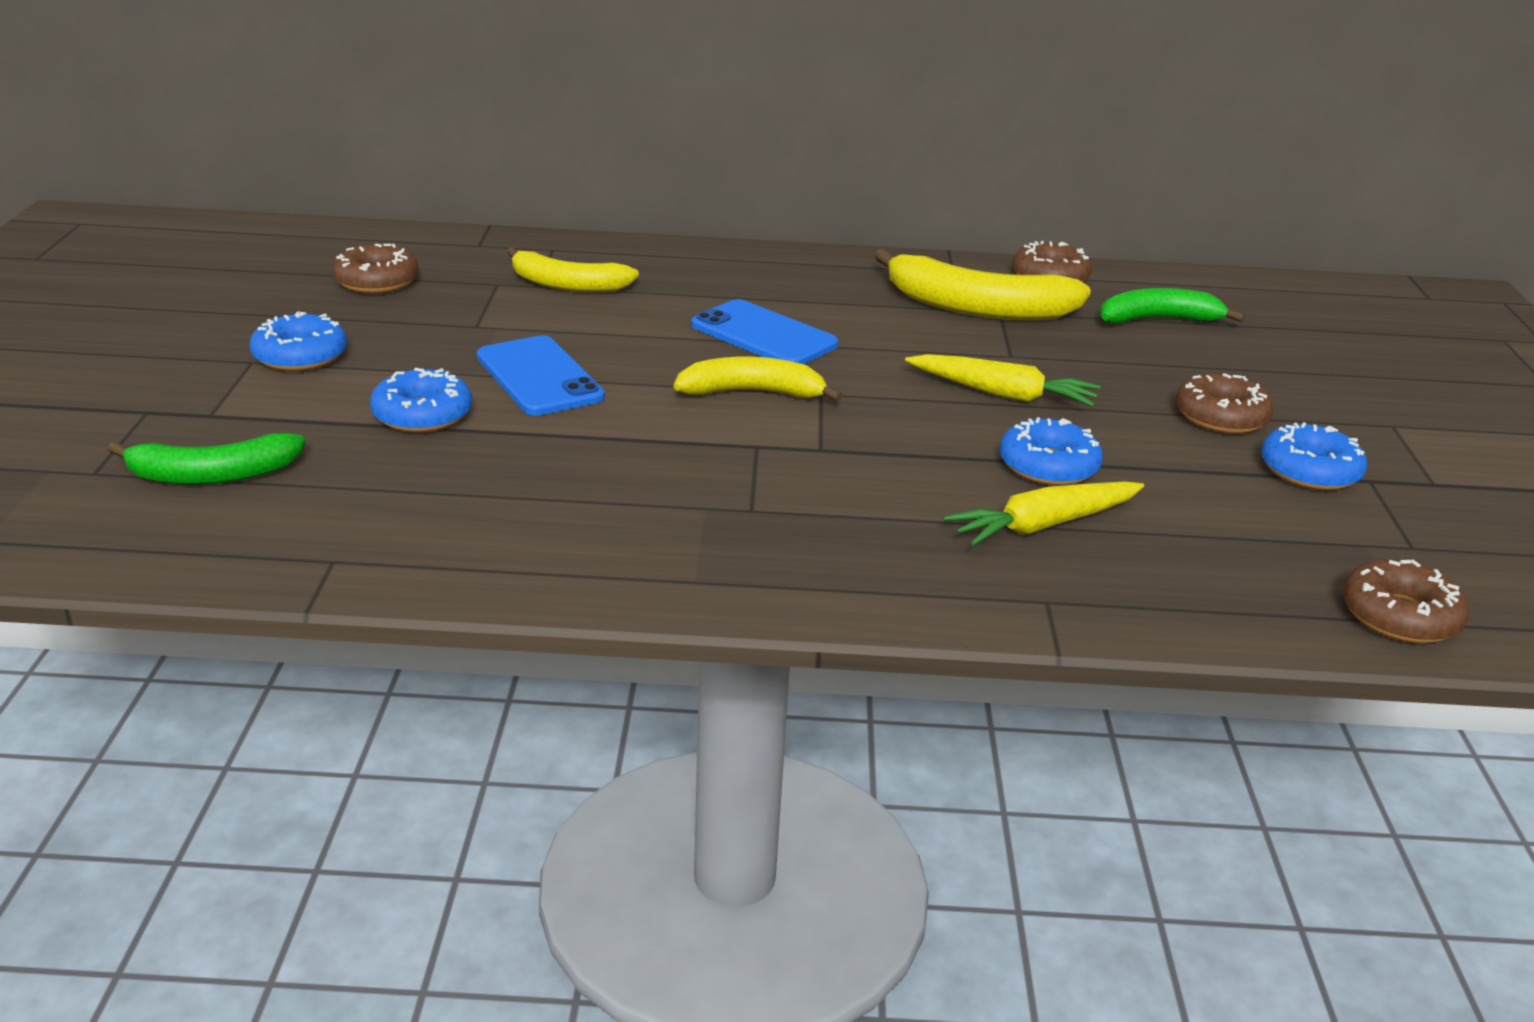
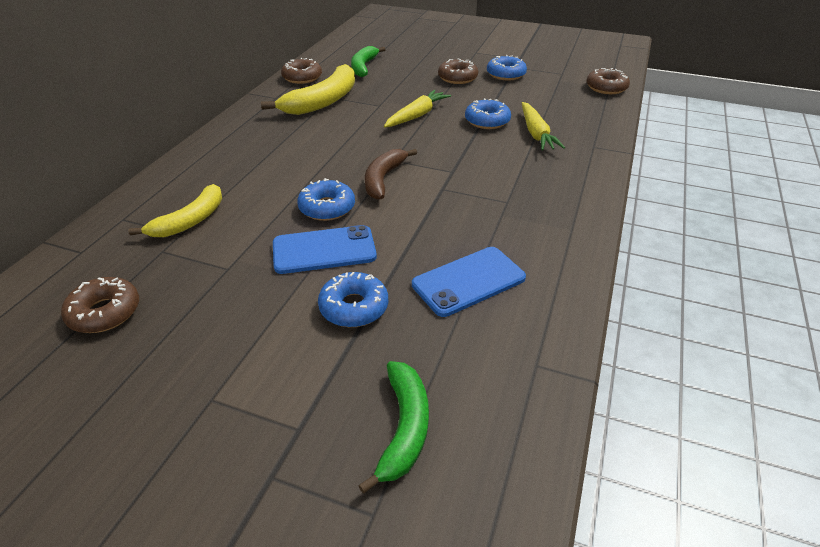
camera: 70 degrees left, 10 degrees up
blue donut [250,311,347,371] -> blue donut moved to [297,178,355,221]
yellow banana [674,357,843,402] -> brown banana [365,149,417,200]
blue phone [691,299,838,364] -> blue phone moved to [412,247,526,317]

